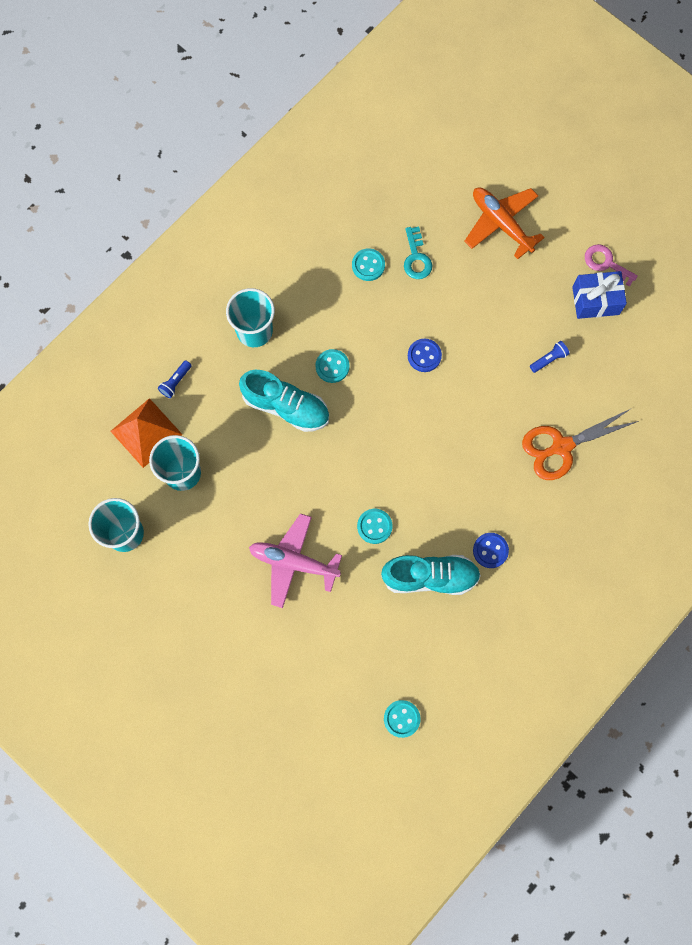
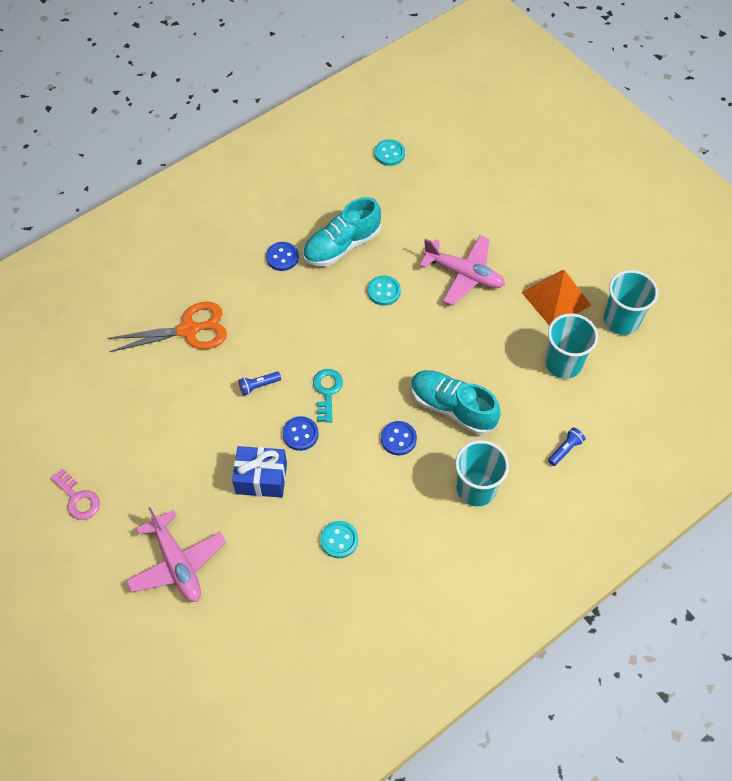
camera: 170 degrees left, 15 degrees down
orange pyramid [110,398,183,468] -> orange pyramid moved to [521,270,591,326]
turquoise button [316,349,349,383] -> blue button [381,421,417,455]
turquoise shoe [381,555,481,595] -> turquoise shoe turned 45 degrees counterclockwise [303,197,381,266]
turquoise key [404,227,432,279] -> turquoise key moved to [313,369,343,423]
orange plane [465,187,545,259] -> pink plane [126,507,226,602]
blue flashlight [530,341,570,373] -> blue flashlight moved to [238,372,281,396]
blue gift [572,271,627,319] -> blue gift moved to [232,446,287,498]

